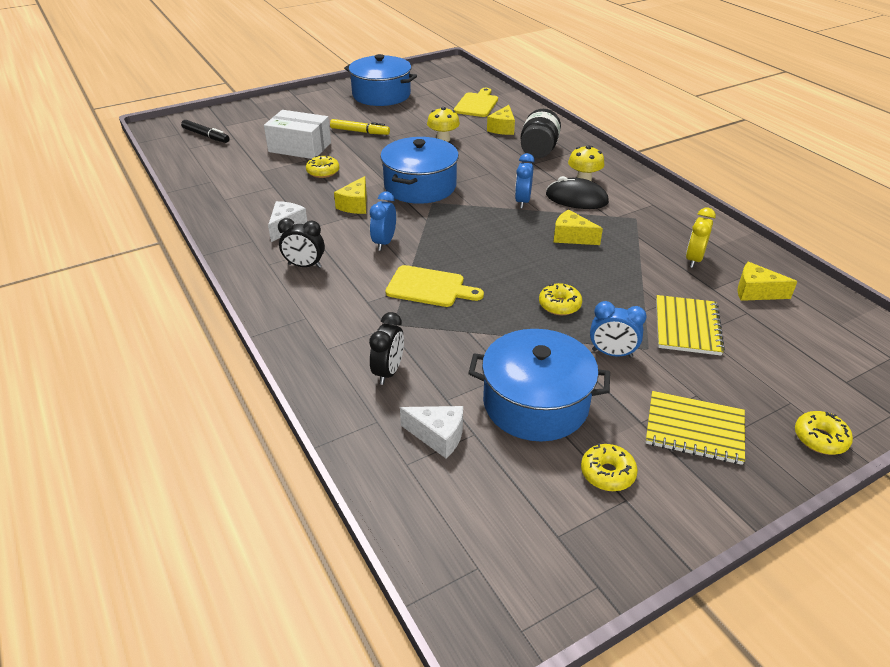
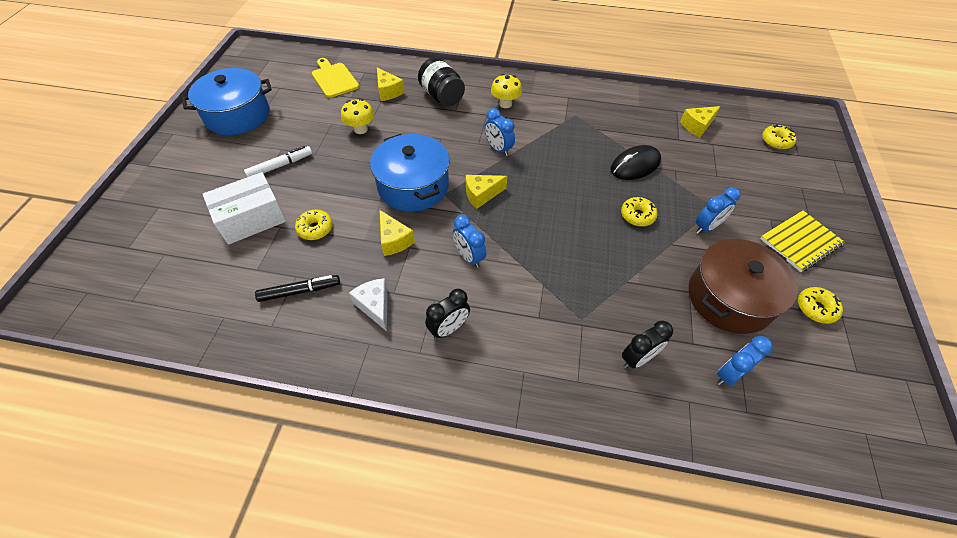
camera: 50 degrees left, 15 degrees up
black marker [181,120,230,143] -> black marker moved to [255,275,340,302]
yellow marker [330,119,390,135] -> white marker [244,146,312,177]
black clock [369,312,404,385] -> black clock turned 90 degrees clockwise [622,321,673,368]
yellow cutting board [386,265,484,307] -> none
white cheese [400,406,463,458] -> blue clock [717,336,773,386]
blue pot [468,329,610,441] -> brown pot [689,239,798,334]
black mouse [546,176,609,209] -> black mouse moved to [611,145,661,180]
yellow cheese [553,209,603,245] -> yellow cheese moved to [466,175,507,209]
yellow notebook [656,295,725,356] -> none
yellow clock [686,208,716,268] -> none
yellow donut [795,411,853,455] -> yellow donut moved to [762,124,796,150]

